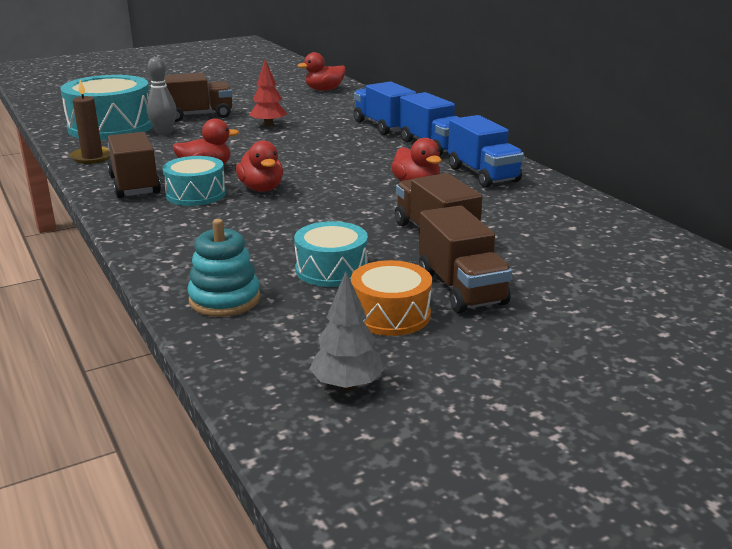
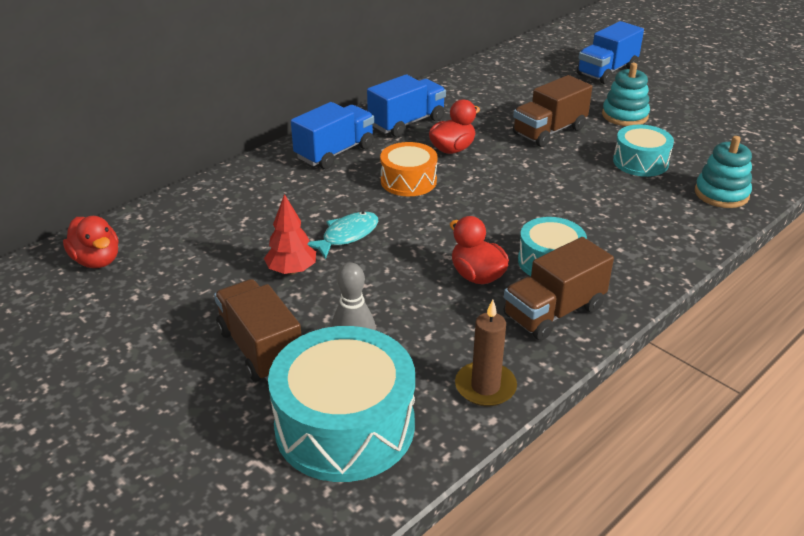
camera: 105 degrees left, 10 degrees up
red duck [236,140,283,192] -> none
grey tree [309,271,385,390] -> none
orange drum [351,260,432,336] -> orange drum moved to [380,142,438,196]
blue truck [354,81,417,135] -> blue truck moved to [577,21,644,84]
brown truck [419,206,512,313] -> turquoise stacking toy [602,63,650,126]
none -> turquoise fish [307,212,378,259]

